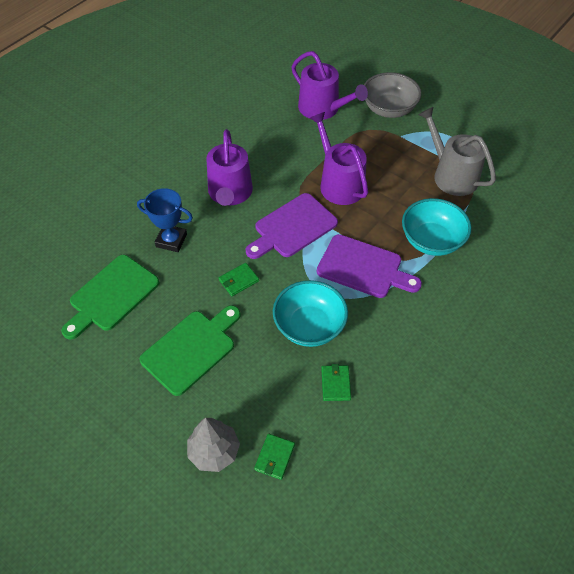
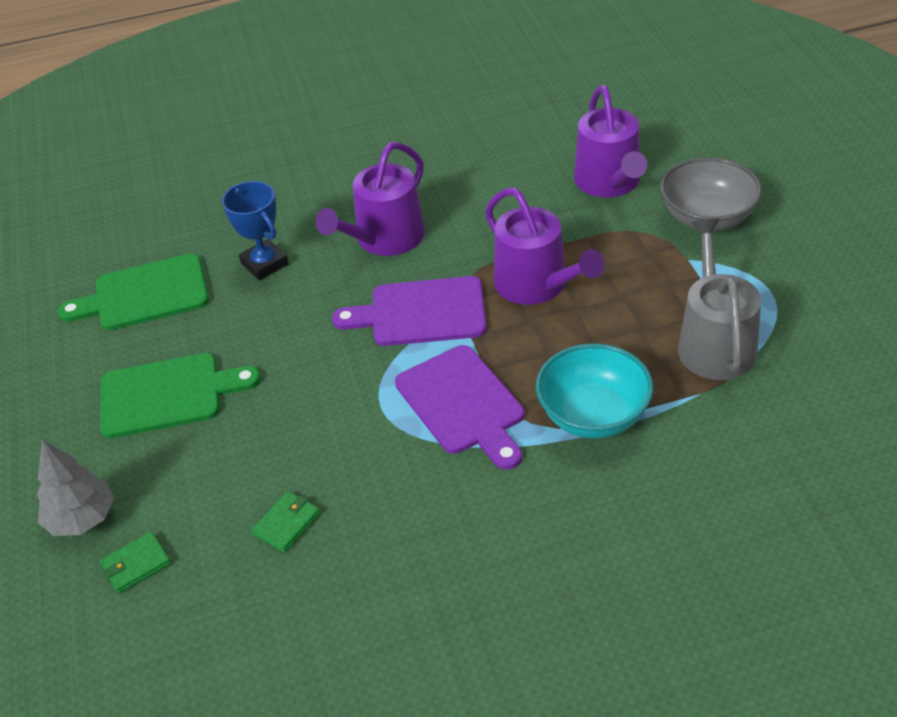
camera: 40 degrees right, 10 degrees down
green wallet [219,263,259,296] -> none
turquoise bowl [273,280,348,347] -> none
purple watering can [310,112,368,205] -> purple watering can turned 135 degrees clockwise [485,188,604,305]

